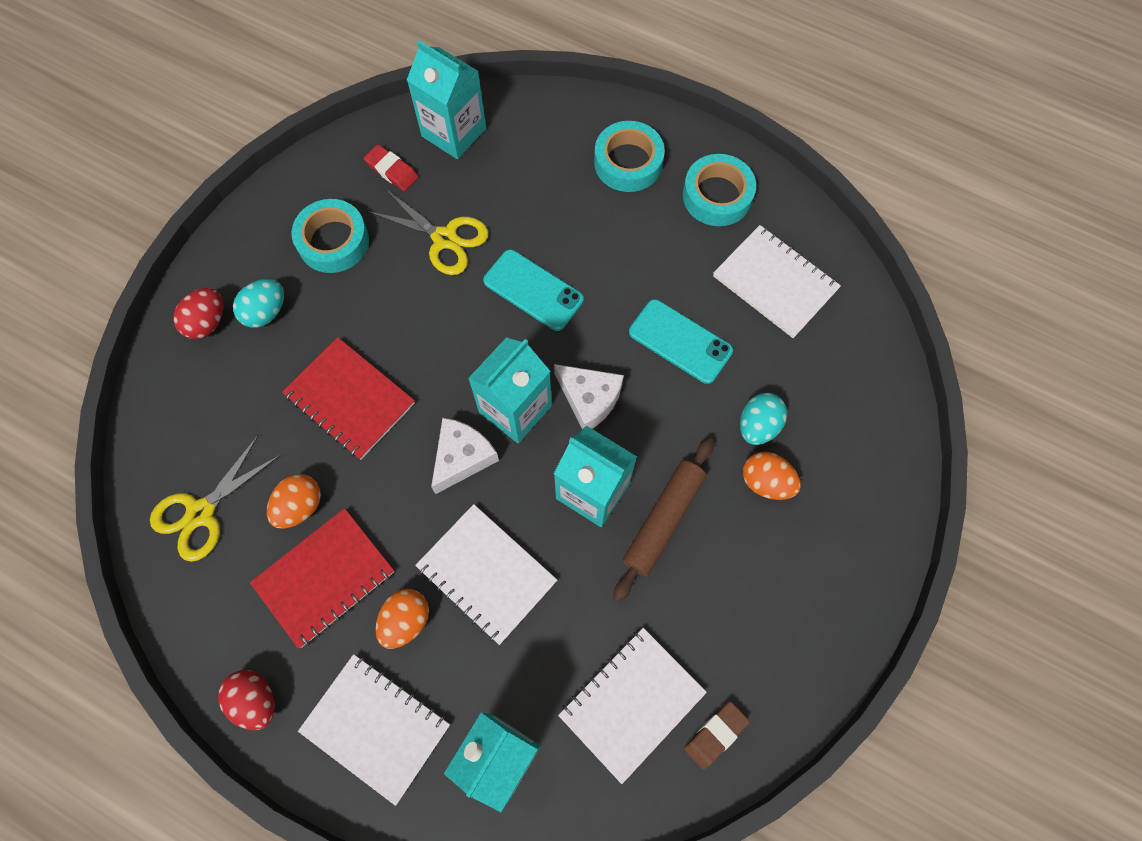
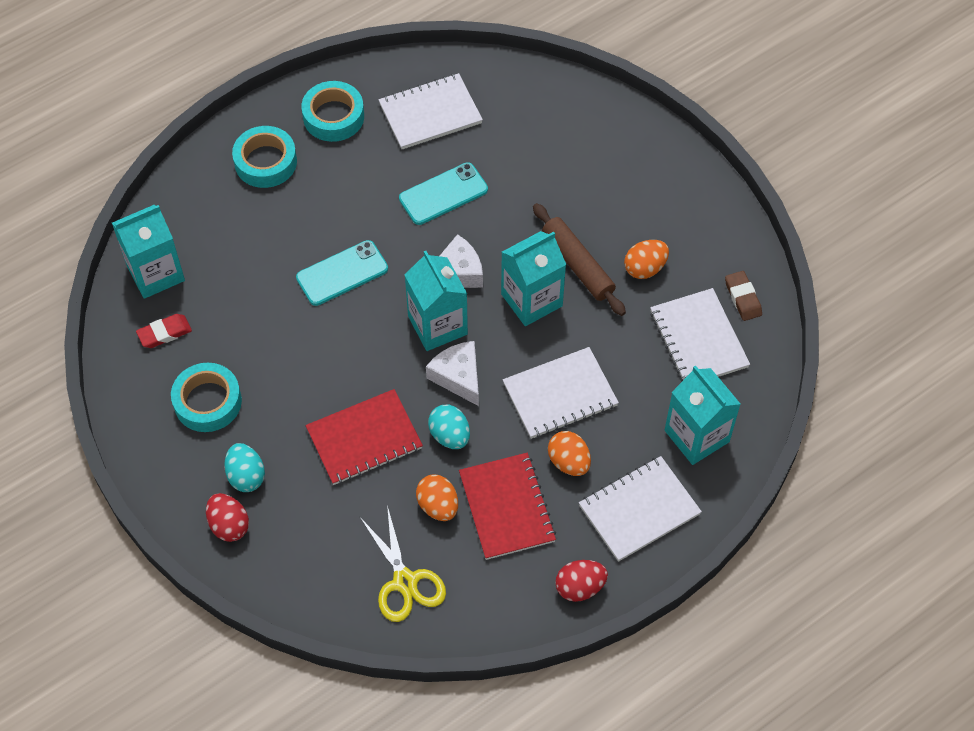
camera: 65 degrees left, 10 degrees down
yellow scissors [368,189,489,275] -> none
turquoise egg [740,393,787,445] -> turquoise egg moved to [428,405,470,449]
orange egg [743,452,801,500] -> orange egg moved to [624,240,669,279]

